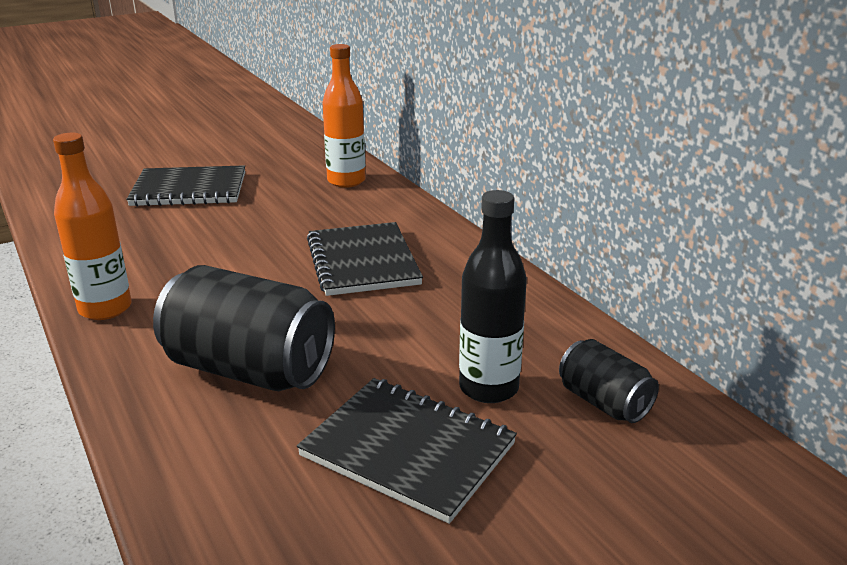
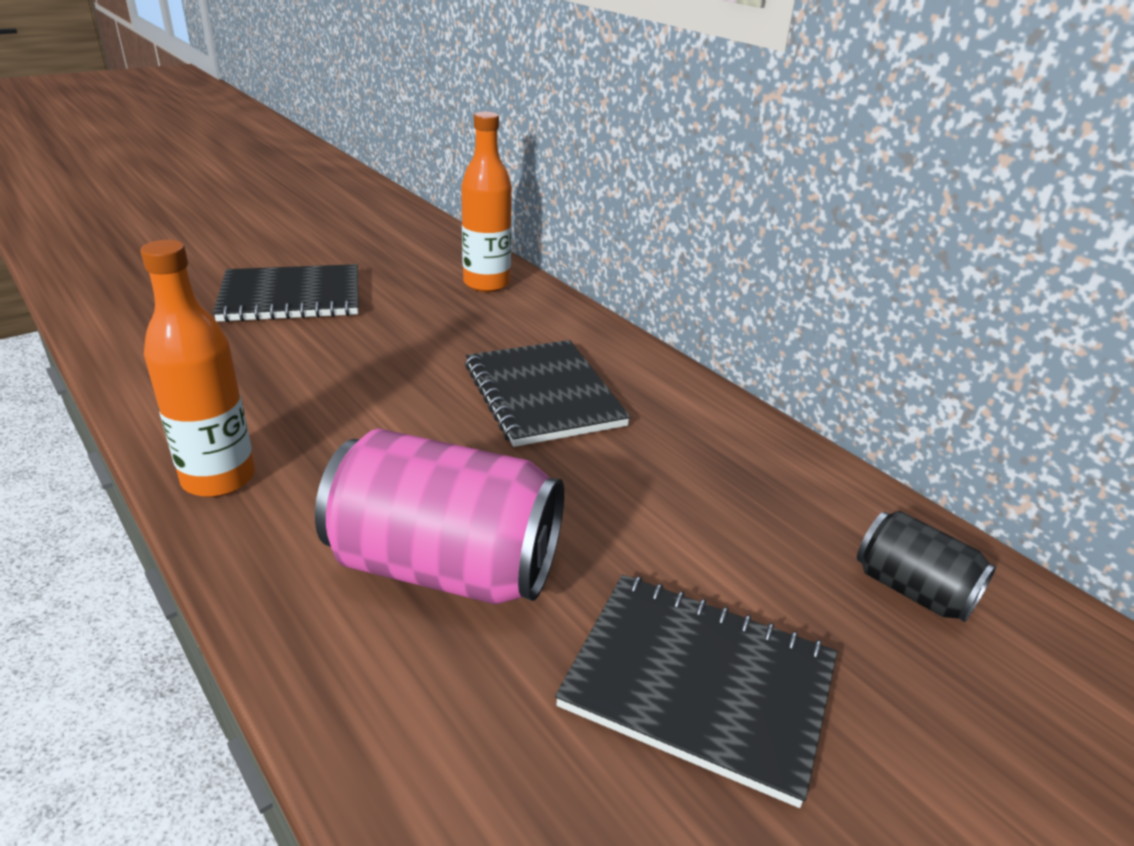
camera: 10 degrees left, 5 degrees up
black can [153,265,335,391] -> pink can [315,428,564,604]
black bottle [459,190,527,403] -> none

